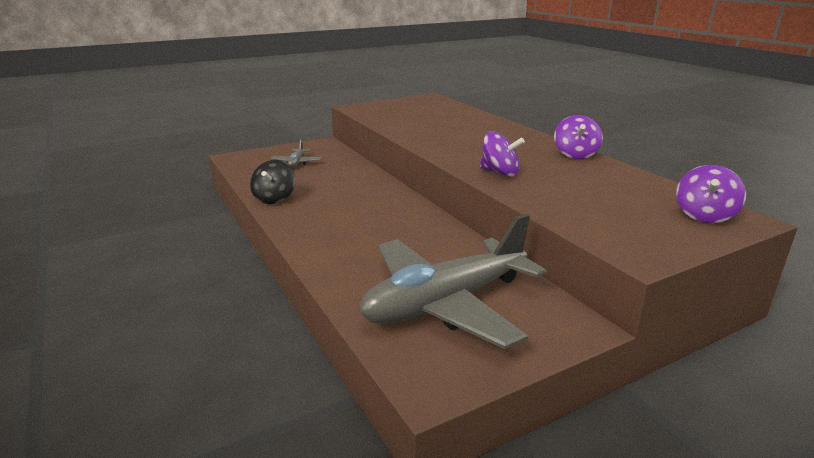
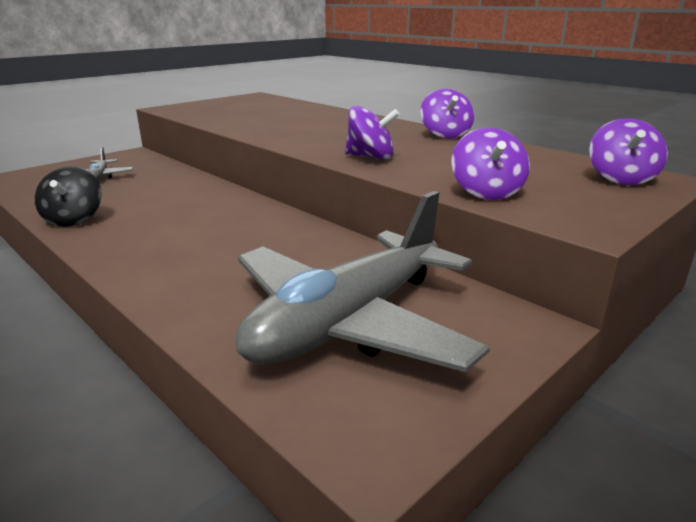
camera: 15 degrees left, 0 degrees up
none -> purple spinning top [451,127,530,200]

